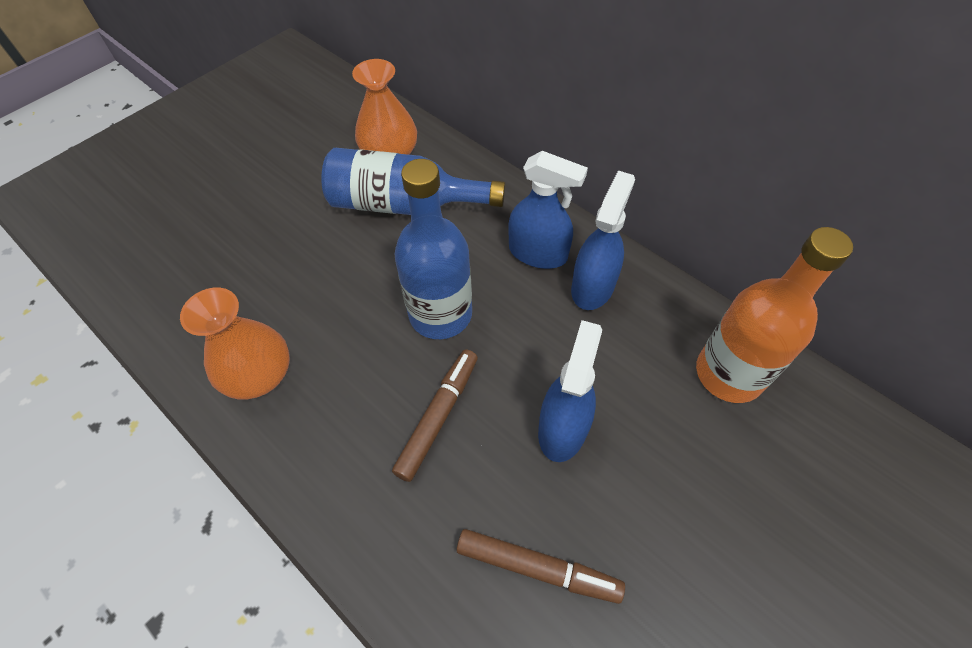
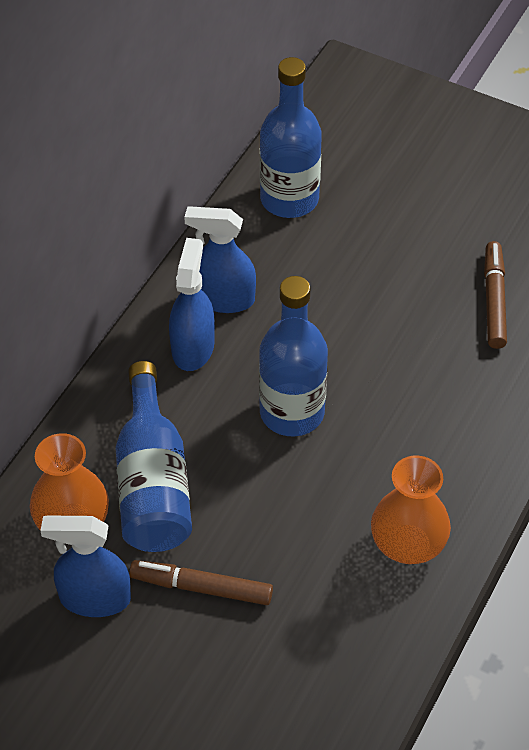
camera: 105 degrees left, 5 degrees down
brown marker [392,349,478,482] -> brown marker moved to [129,560,273,605]
blue spray bottle [538,320,602,462] -> blue spray bottle moved to [40,515,131,617]
orange bottle [696,227,853,403] -> blue bottle [260,57,322,218]

